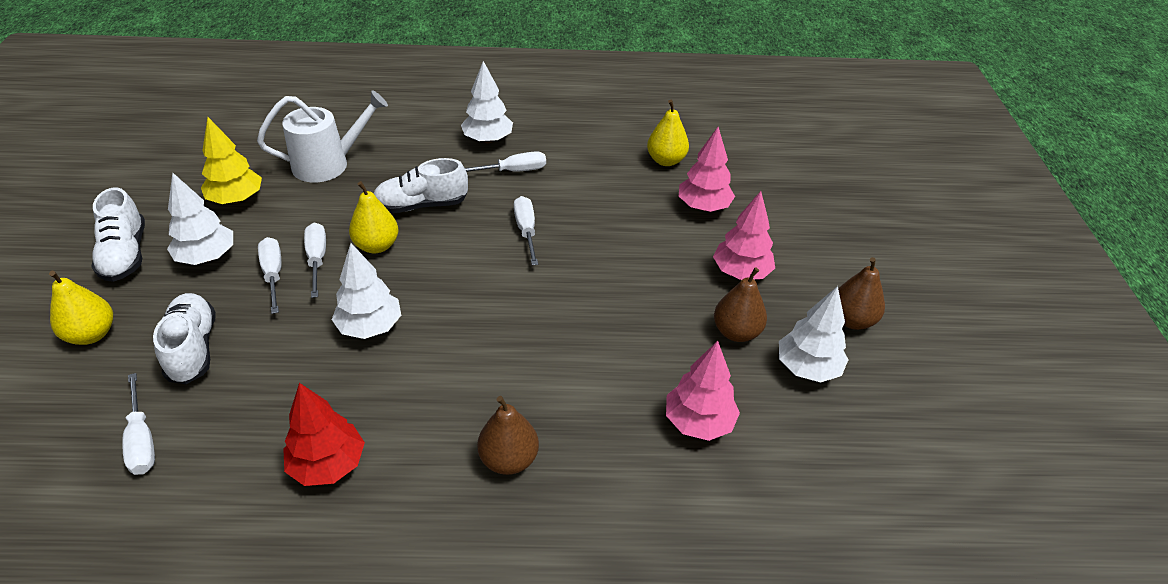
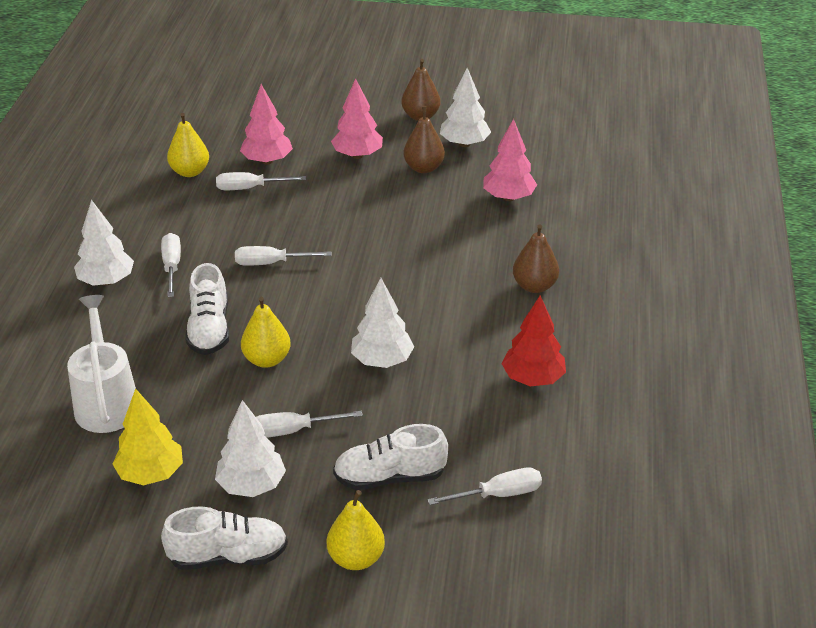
camera: 80 degrees left, 5 degrees down
white screwdriver [304,223,326,298] -> white screwdriver moved to [216,172,306,190]

